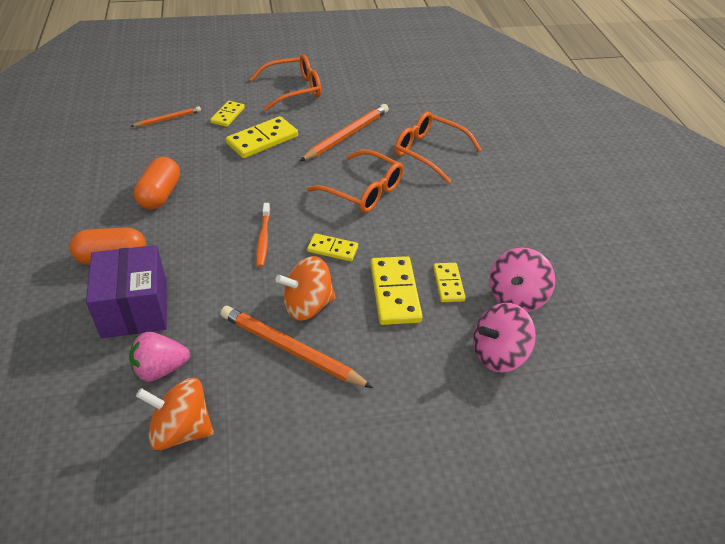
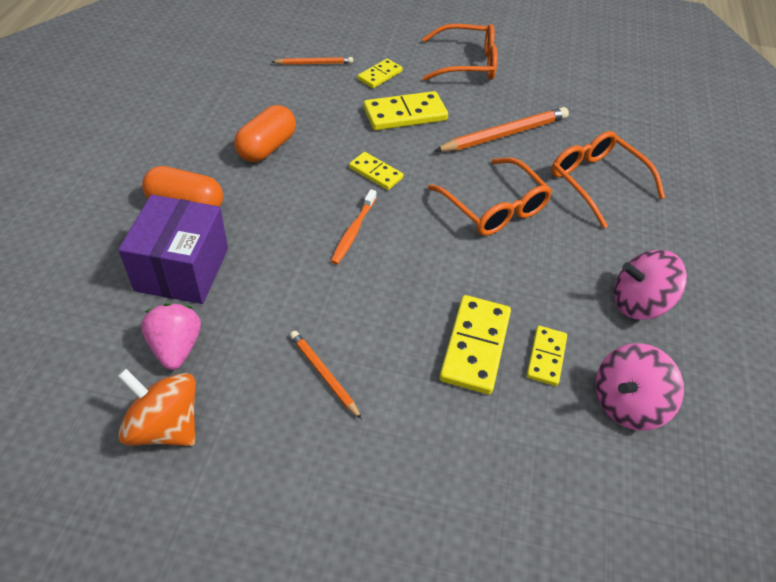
camera: 20 degrees right, 5 degrees up
pink strawberry [129,332,190,382] -> pink strawberry turned 75 degrees clockwise [141,303,201,370]
orange pencil [220,306,373,388] -> orange pencil [290,331,362,419], size x0.56
orange spinning top [276,256,335,321] -> none
yellow domino [307,233,358,261] -> yellow domino moved to [349,152,403,190]
pink spinning top [473,303,536,373] -> pink spinning top moved to [614,250,687,320]

